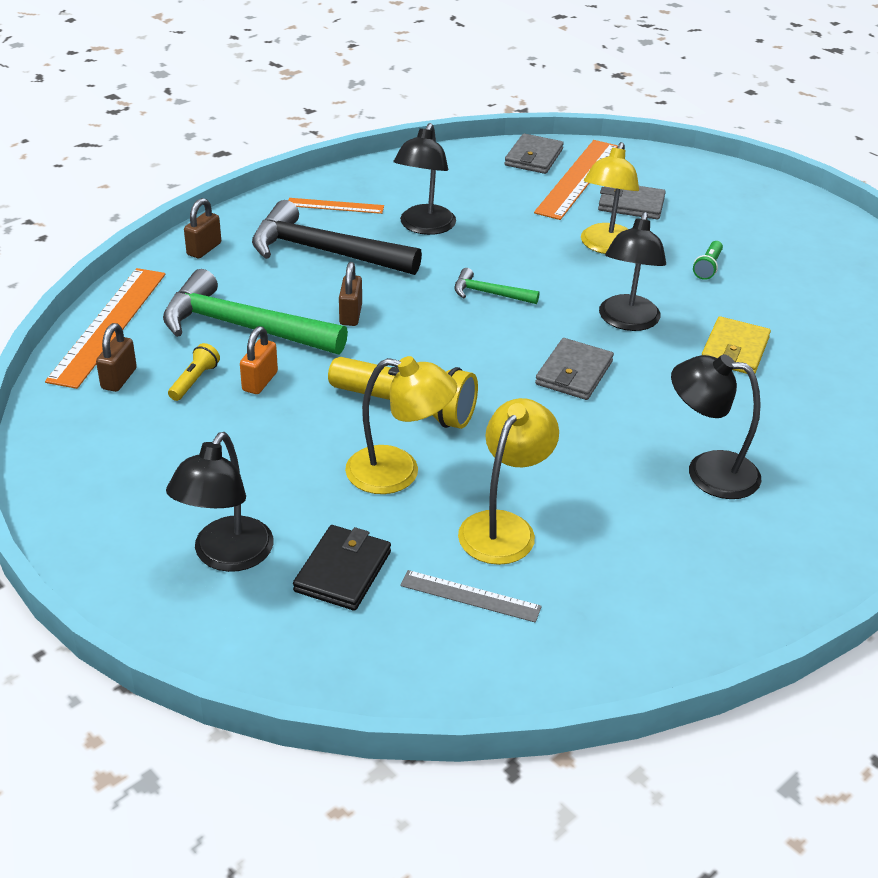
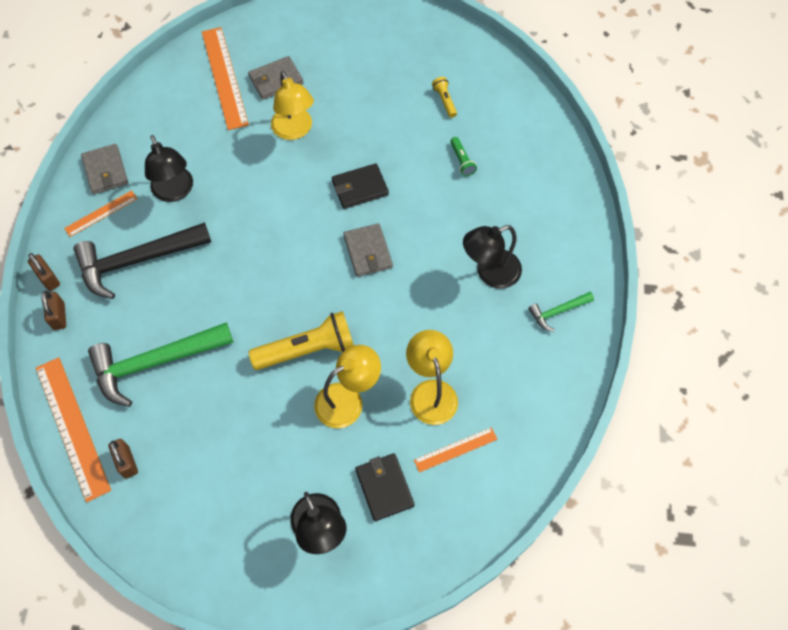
camera: 40 degrees left, 25 degrees up
yellow flashlight [168,343,220,401] -> yellow flashlight moved to [432,77,457,118]
orange padlock [240,326,278,394] -> none
brown padlock [339,262,362,326] -> brown padlock moved to [28,253,60,291]
grey ruler [400,570,542,623] -> orange ruler [414,427,498,472]
green hammer [454,268,539,304] -> green hammer moved to [528,292,594,332]
grey wallet [505,133,564,174] -> grey wallet moved to [81,144,128,194]
black lamp [599,212,666,331] -> black wallet [332,163,389,209]
green flashlight [693,241,723,280] -> green flashlight moved to [450,137,477,176]
yellow wallet [702,316,771,374] -> none

